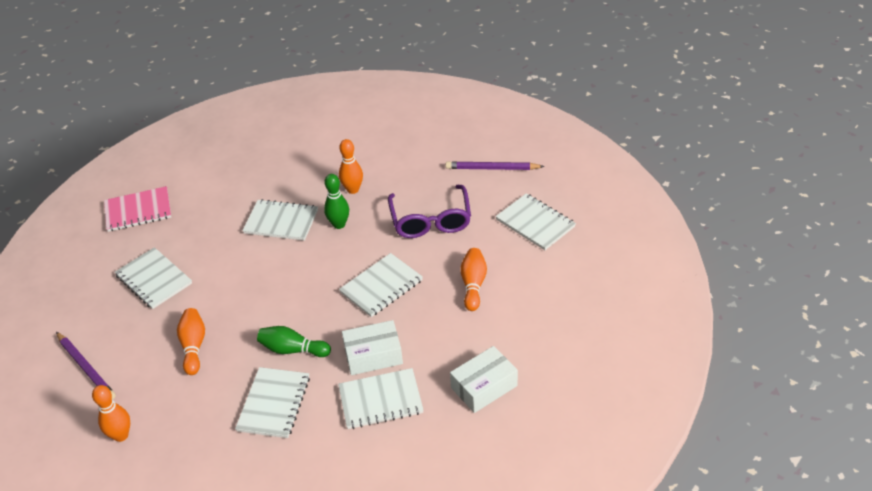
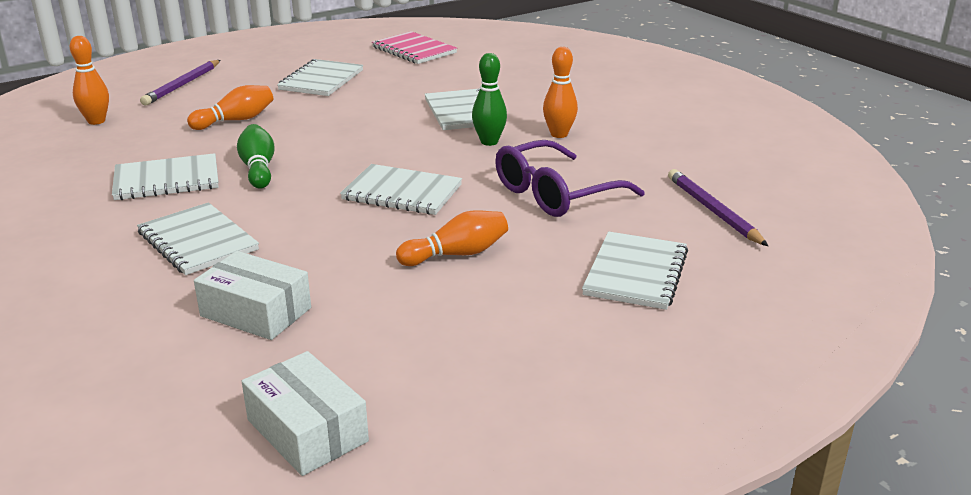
camera: 60 degrees right, 15 degrees down
white box [342,320,403,375] -> white box moved to [242,351,369,476]

